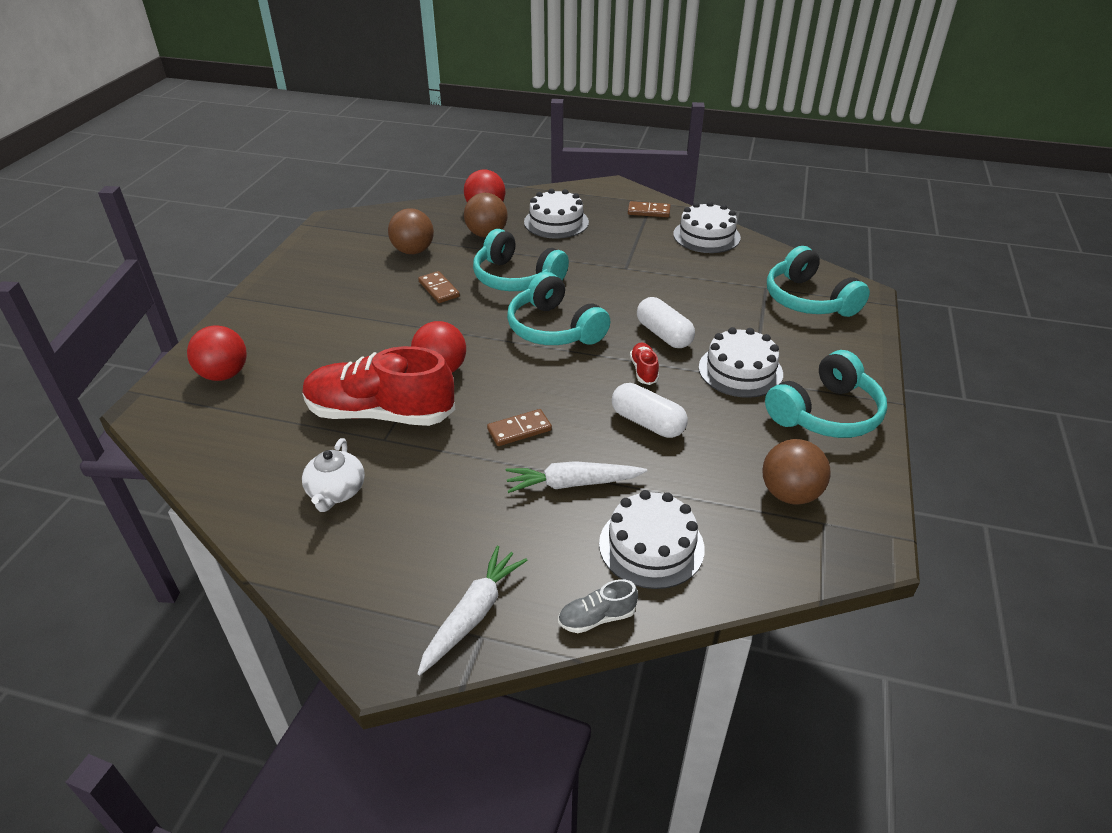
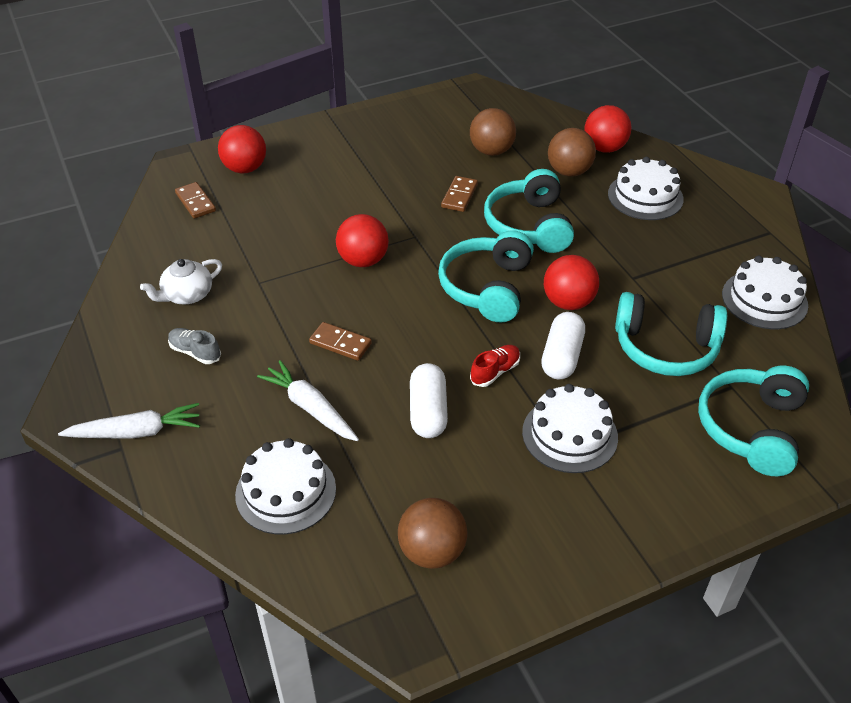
camera: 50 degrees right, 5 degrees up
red shoe [303,346,456,426] -> none
grey shoe [558,579,638,633] -> grey shoe moved to [168,328,221,364]
brown domino [628,201,671,217] -> brown domino moved to [175,182,216,219]
turquoise headphones [765,350,887,438] -> turquoise headphones moved to [615,292,727,376]
none -> red ball [544,255,599,310]

